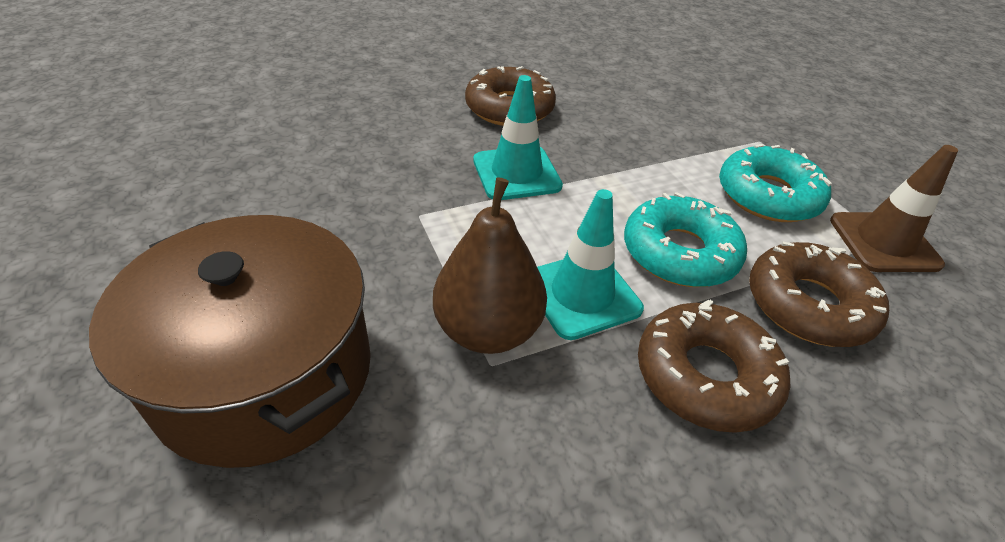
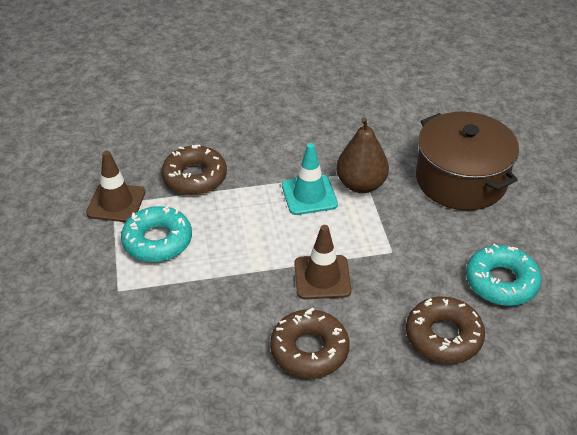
camera: 165 degrees left, 0 degrees up
turquoise traffic cone [473,75,563,200] -> brown traffic cone [294,225,352,299]
turquoise donut [624,192,747,287] -> turquoise donut moved to [466,244,542,306]
brown donut [638,300,790,433] -> brown donut moved to [406,297,485,364]

